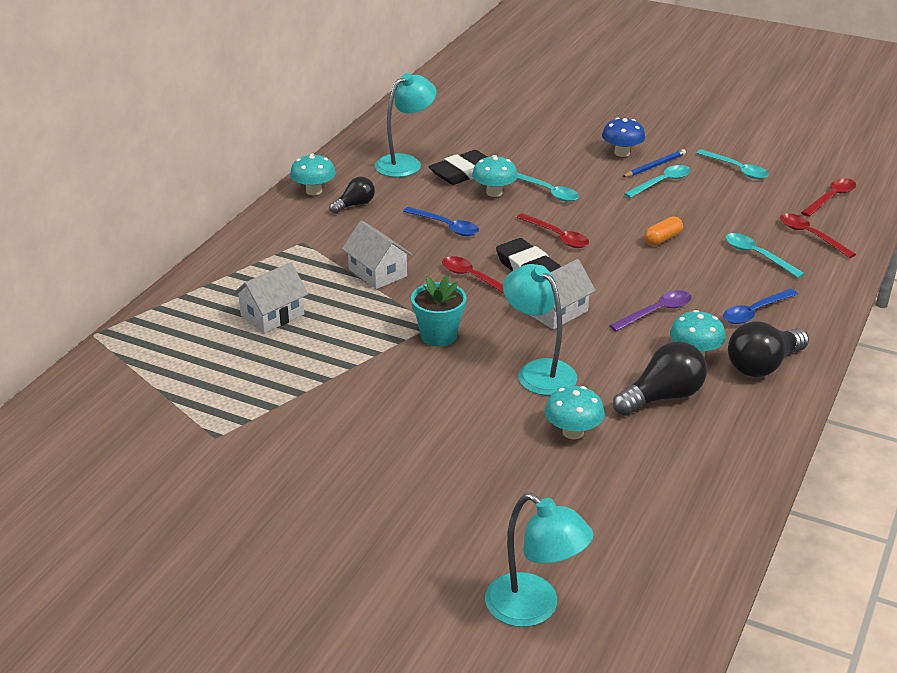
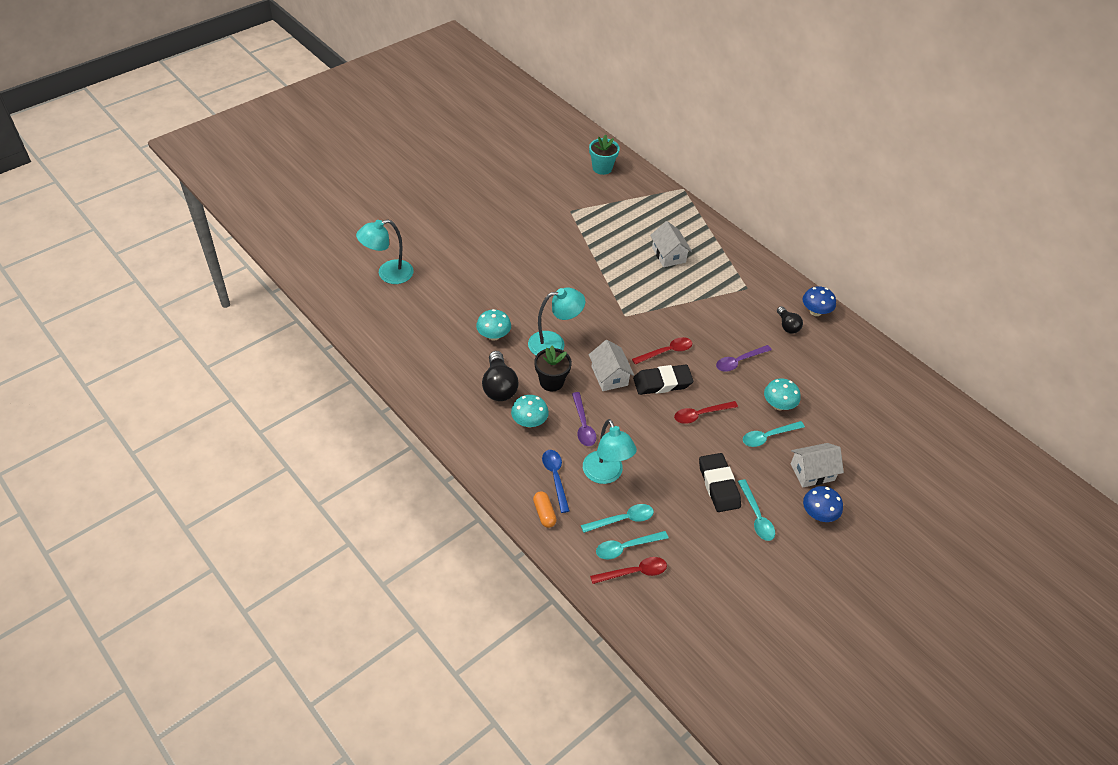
camera: 110 degrees right, 15 degrees up
turquoise mushroom [290,154,336,195] -> blue mushroom [802,286,836,316]
white house [342,220,413,289] -> white house moved to [791,443,844,488]
turquoise lamp [375,73,437,177] -> turquoise lamp moved to [583,419,637,484]
blue spoon [403,207,479,236] -> purple spoon [716,345,772,372]
turquoise flower pot [411,275,467,347] -> turquoise flower pot moved to [589,134,620,175]
black eraser [428,150,487,185] -> black eraser moved to [699,453,741,512]
blue pencil [623,149,686,177] -> none
orange capsule [644,216,683,246] -> orange capsule moved to [533,491,557,528]
turquoise spoon [696,149,769,179] -> turquoise spoon moved to [596,531,668,559]
black light bulb [728,321,809,377] -> none
red spoon [801,178,856,217] -> none
none -> black flower pot [534,346,572,391]

